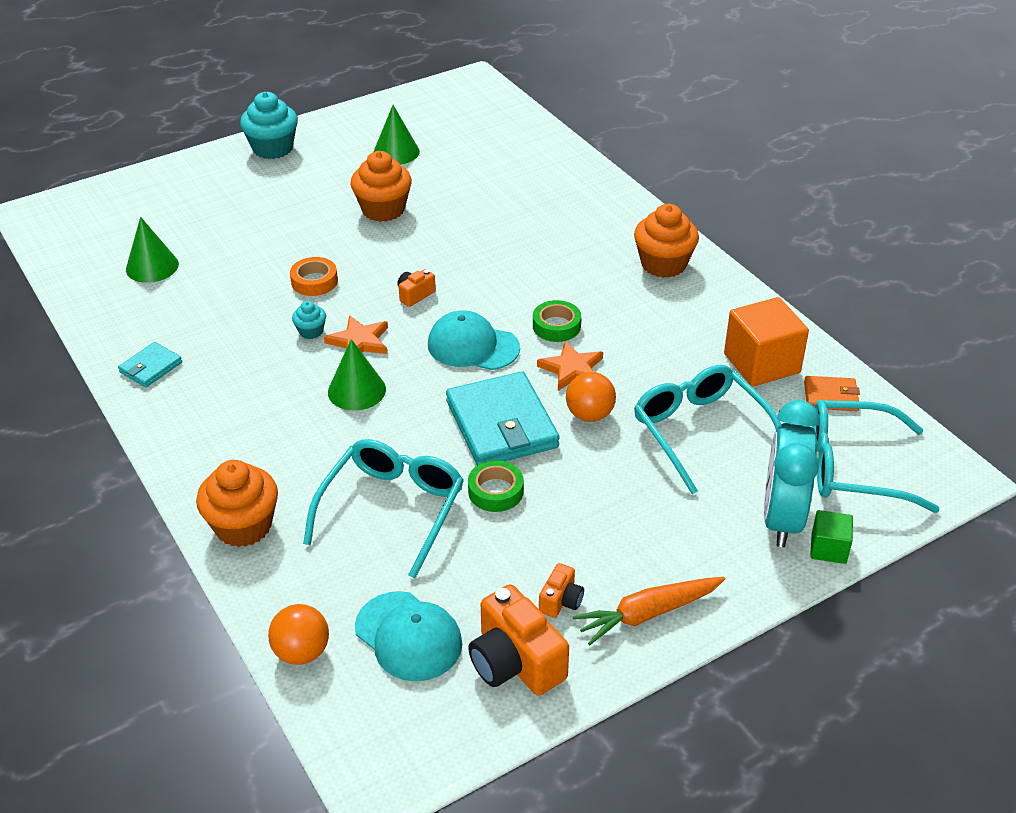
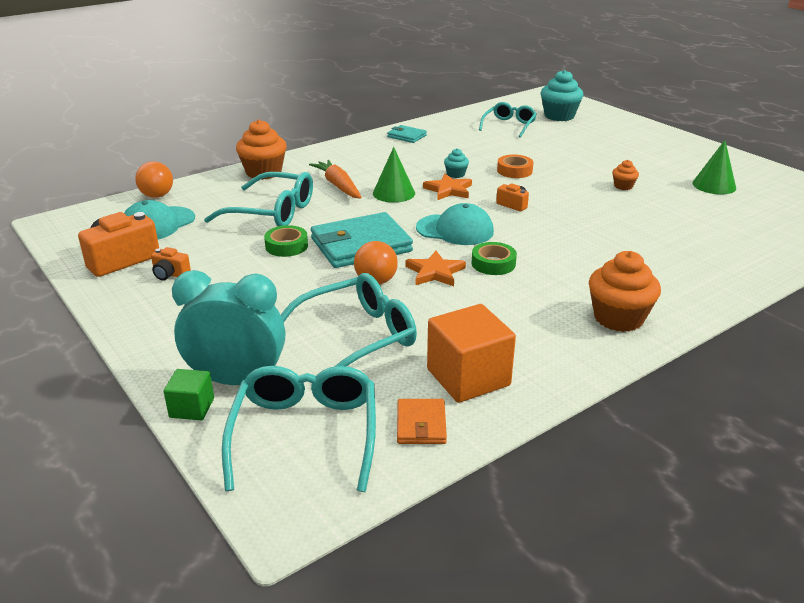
camera: 85 degrees right, 10 degrees down
green cone [126,217,179,283] -> turquoise glasses [479,102,537,138]
turquoise cupcake [240,92,298,159] -> turquoise cupcake moved to [541,70,583,121]
orange cupcake [350,151,412,222] -> orange cupcake [612,160,639,190], size x0.50
turquoise cap [428,310,520,370] -> turquoise cap turned 90 degrees clockwise [416,203,494,245]
orange carrot [573,577,725,645] -> orange carrot moved to [309,160,362,199]

